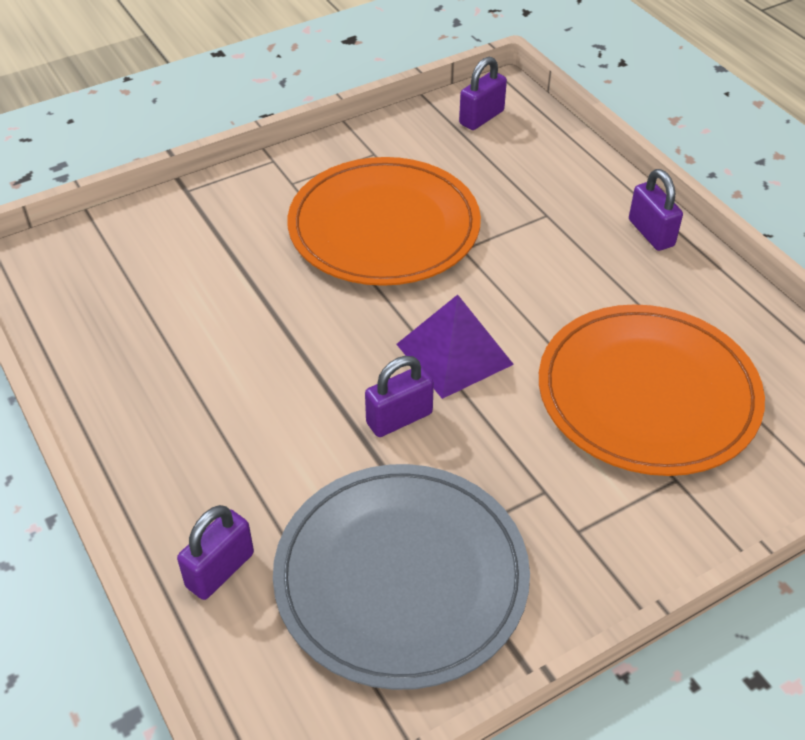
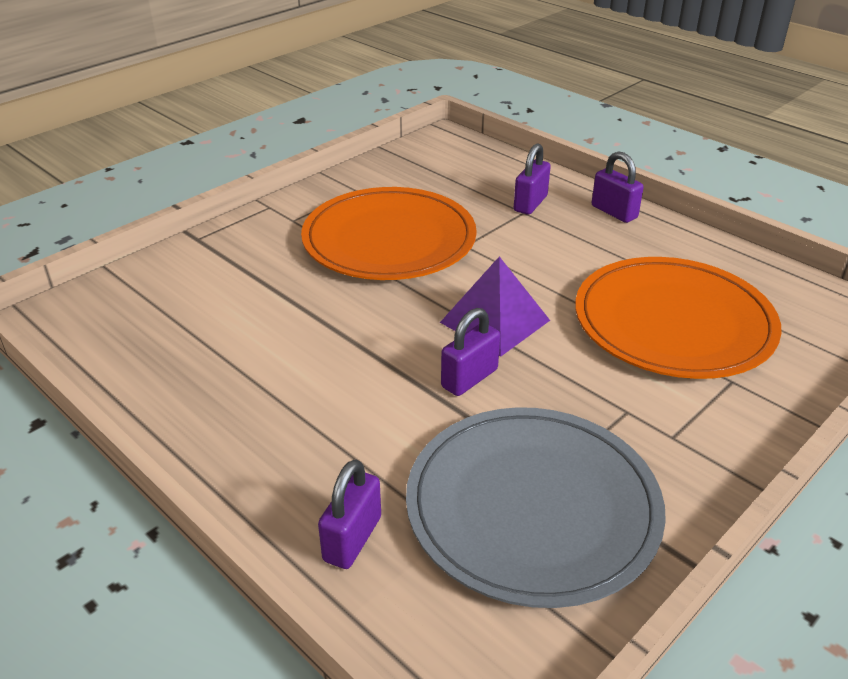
camera: 15 degrees left, 10 degrees down
purple padlock [459,57,507,130] -> purple padlock moved to [514,143,551,214]

